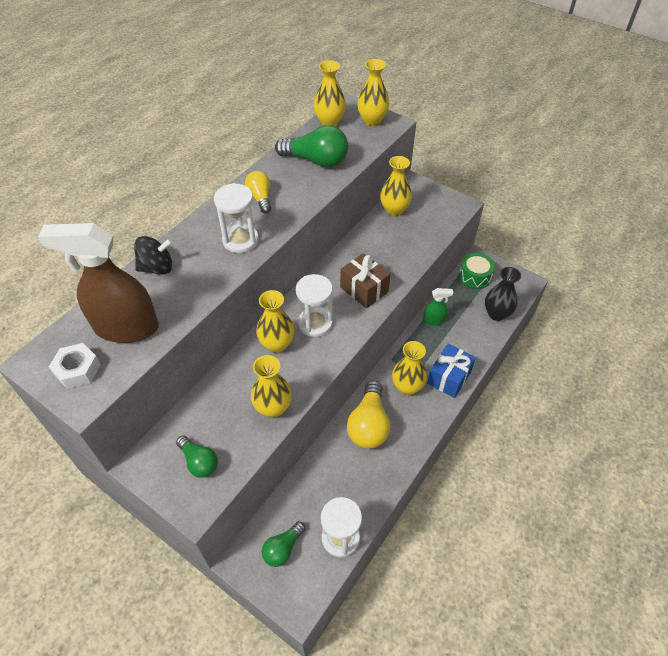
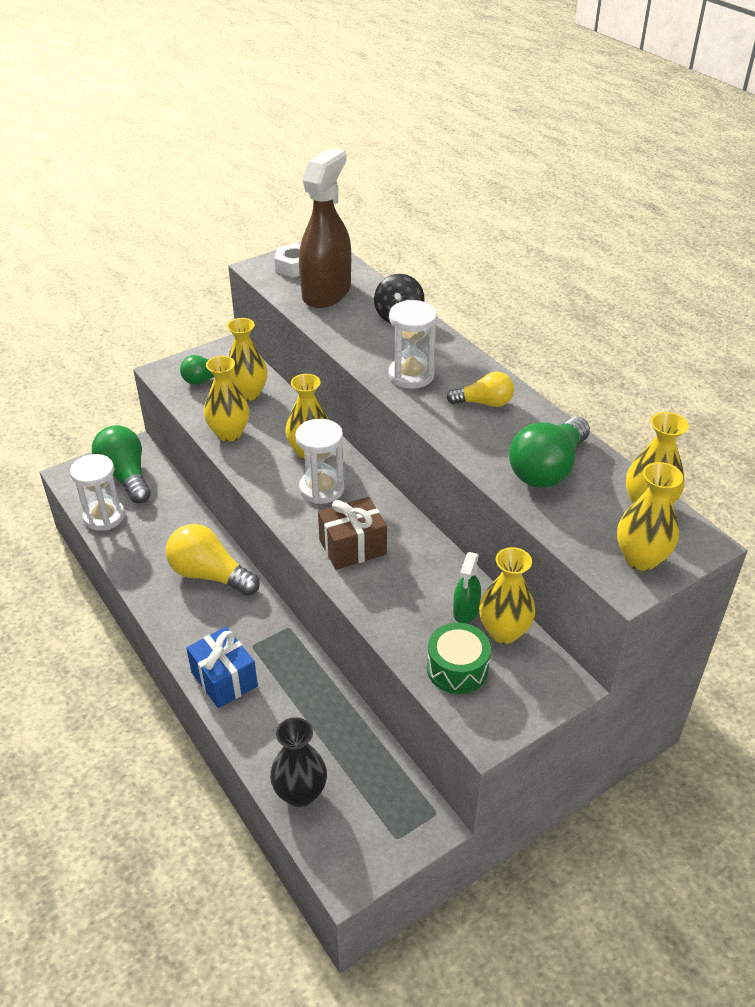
camera: 110 degrees right, 10 degrees down
green light bulb [262,521,305,567] -> green light bulb [92,425,151,503], size x1.68
yellow vase [392,341,427,395] -> yellow vase moved to [227,318,267,401]
green spray bottle [423,288,453,326] -> green spray bottle moved to [453,552,481,624]
green drum [459,253,495,289] -> green drum moved to [427,623,491,694]

